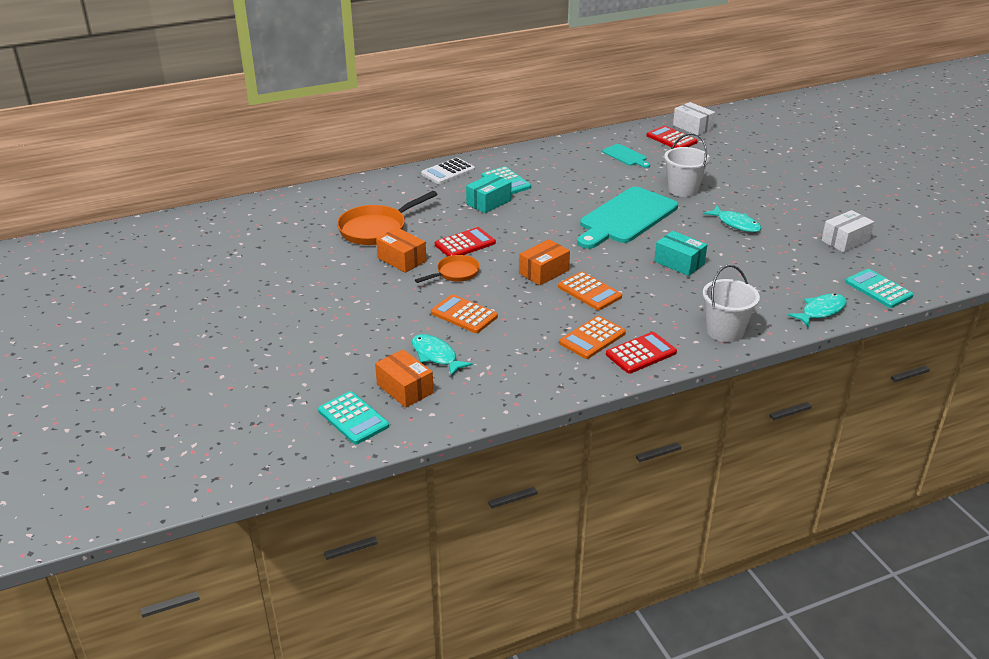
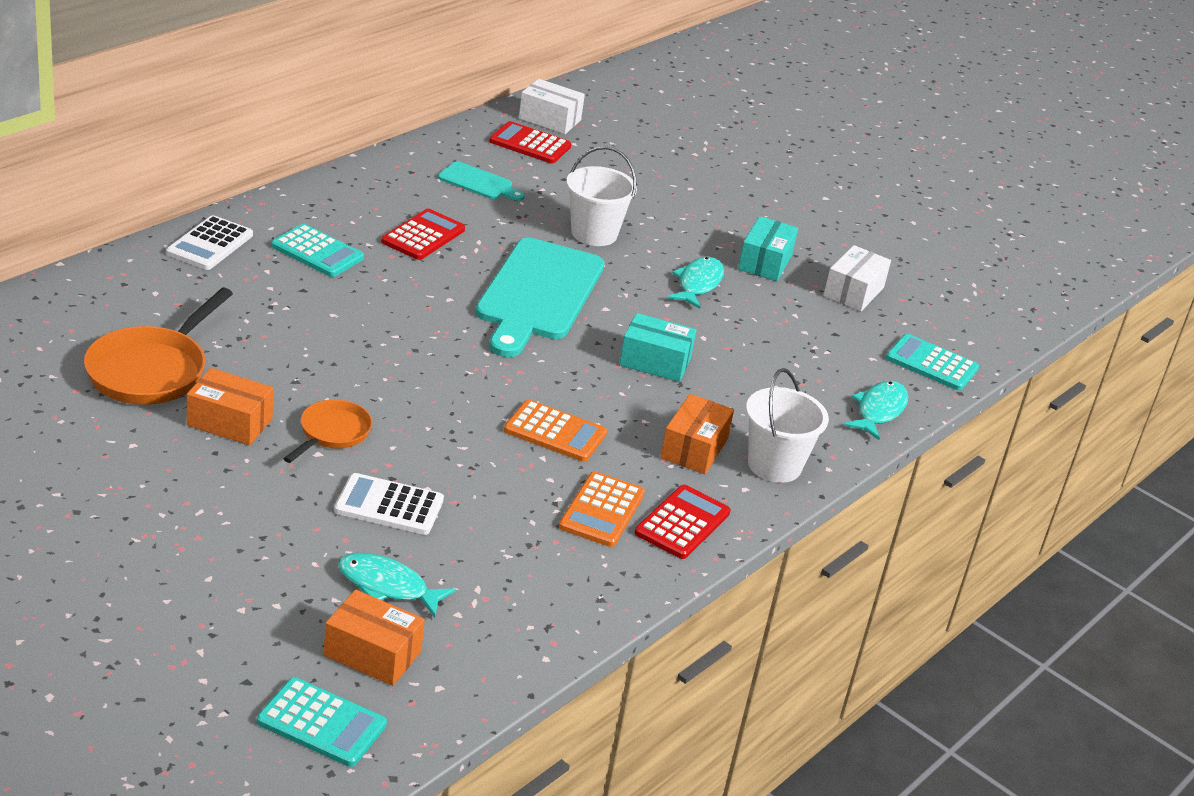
camera: 30 degrees left, 0 degrees up
orange calculator [431,294,498,333] -> white calculator [334,473,444,535]
red calculator [435,227,496,256] -> red calculator moved to [381,209,465,260]
turquoise box [466,173,511,213] -> turquoise box moved to [738,216,798,281]
orange box [519,239,570,285] -> orange box moved to [660,394,734,474]
turquoise fish [703,206,762,232] -> turquoise fish turned 90 degrees counterclockwise [667,257,724,309]

